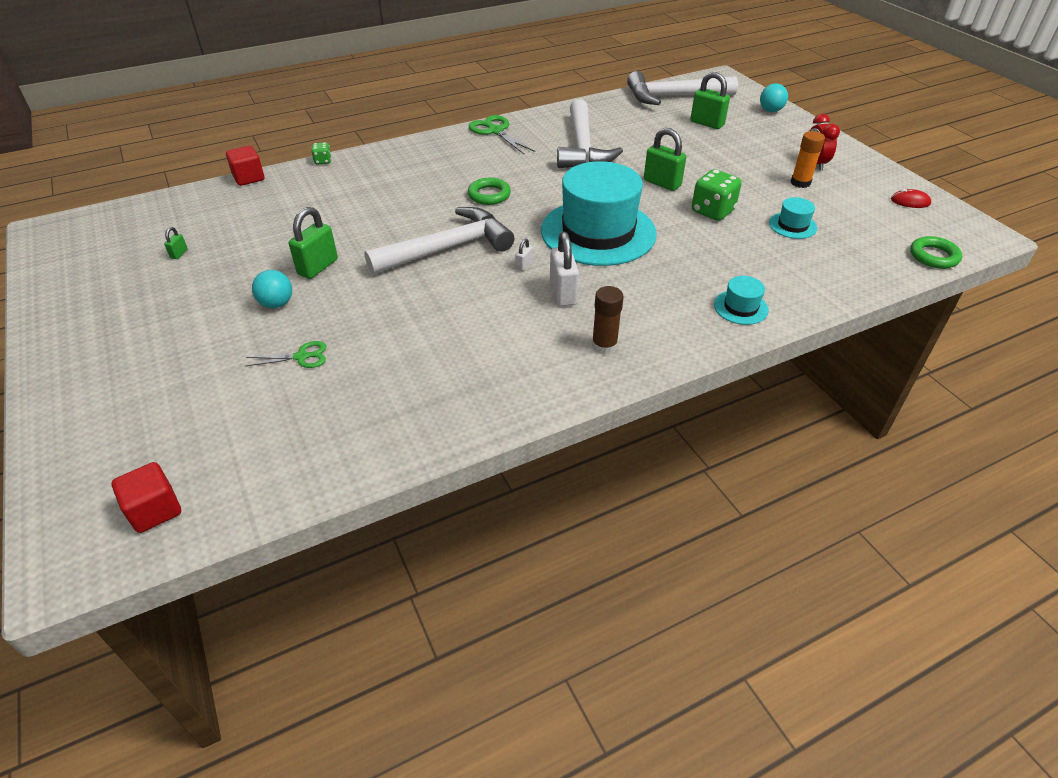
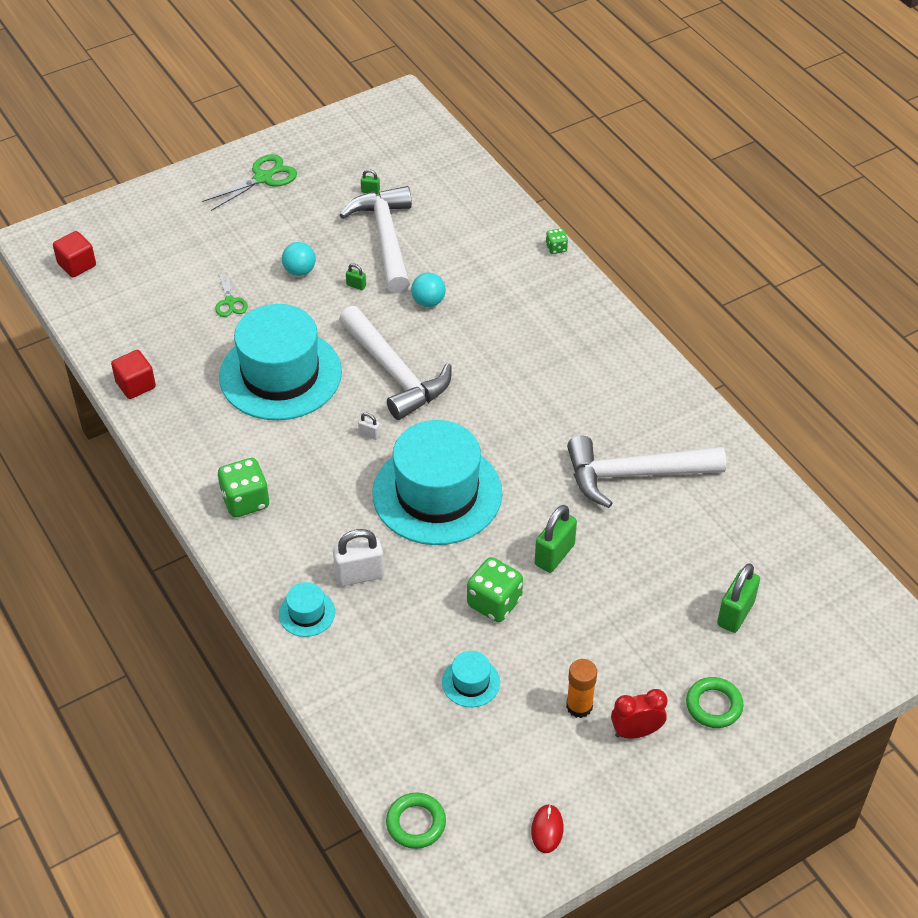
camera: 85 degrees right, 5 degrees up
red cube [226,146,264,186] -> red cube moved to [111,350,156,399]
green padlock [289,207,338,279] -> green padlock [346,263,366,290], size x0.47
green ring [468,178,511,205] -> green ring moved to [686,677,744,728]
green scissors [469,115,535,154] -> green scissors moved to [202,154,297,211]
white padlock [550,232,579,306] -> white padlock moved to [333,529,384,586]
brown glue stick [592,286,624,355] -> green dice [218,458,270,517]
white hammer [627,71,738,105] -> white hammer moved to [340,186,412,294]
turquoise ball [760,83,788,112] -> turquoise ball moved to [411,273,446,307]
none -> turquoise hat [219,304,342,420]

